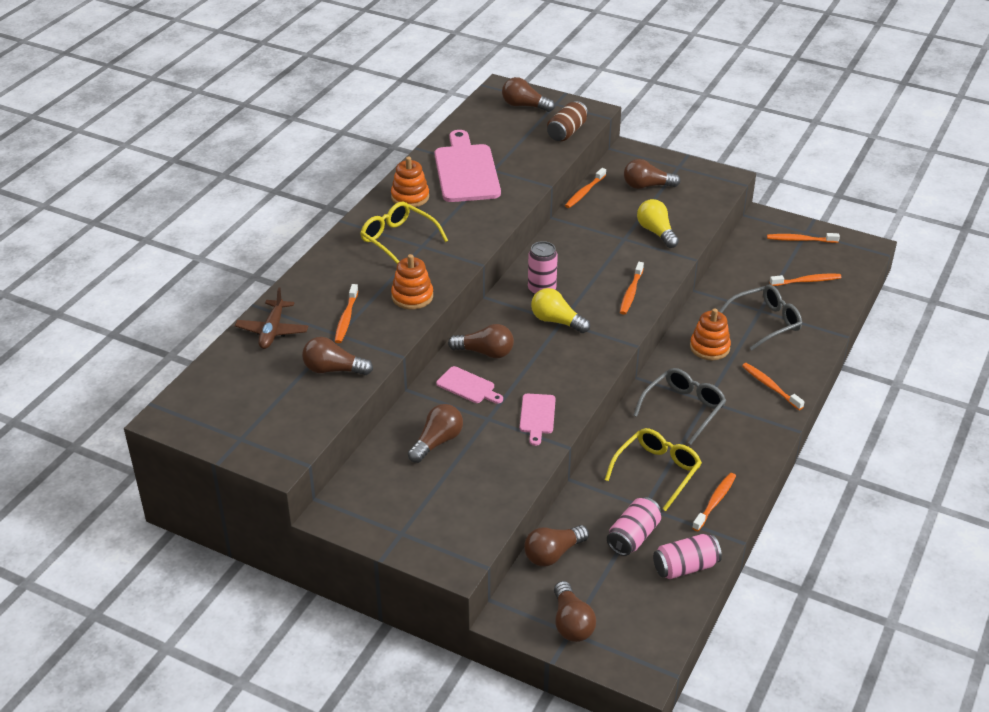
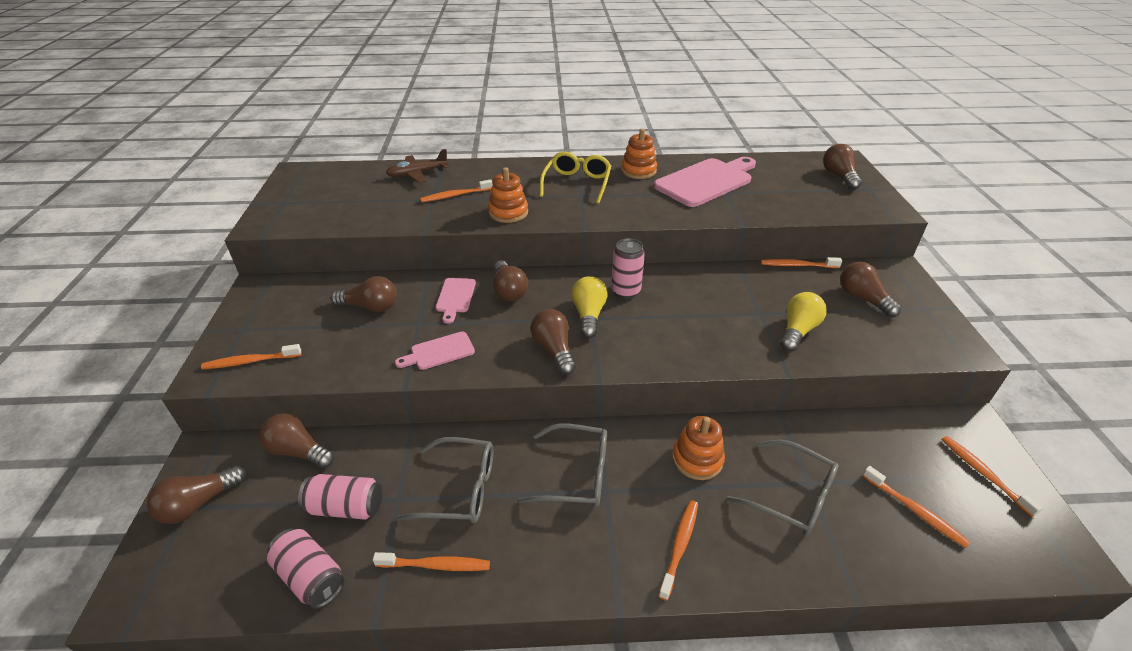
camera: 60 degrees right, 0 degrees up
brown light bulb [302,337,373,375] -> brown light bulb moved to [531,309,576,375]
brown can [547,101,588,141] -> none
yellow glasses [605,428,702,511] -> grey glasses [395,437,494,523]
orange toothbrush [620,262,644,315] -> orange toothbrush moved to [201,344,302,369]

